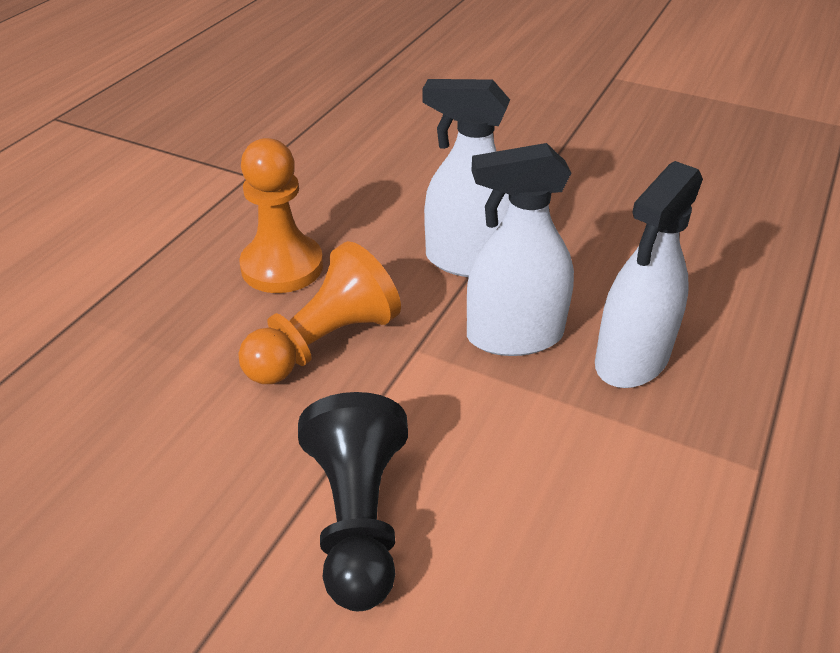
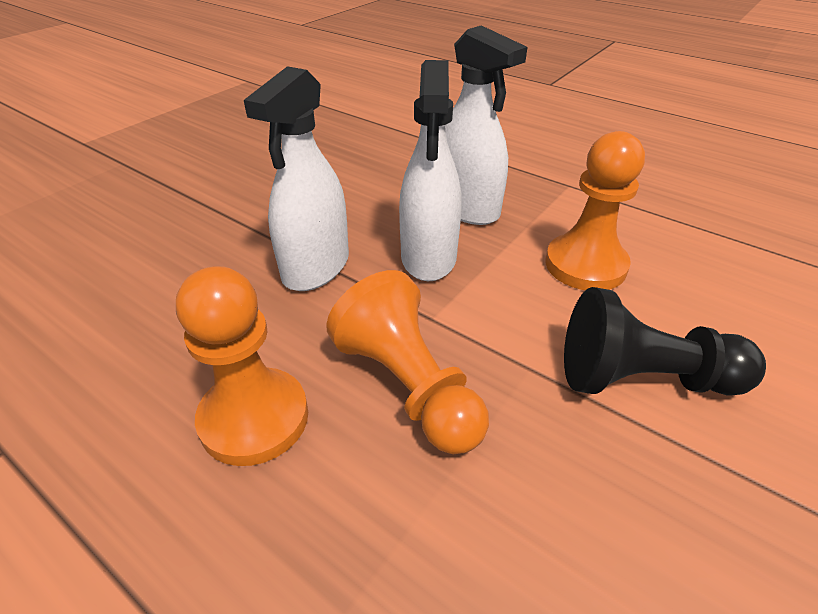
camera: 80 degrees left, 0 degrees up
none -> orange pawn [545,131,645,290]

